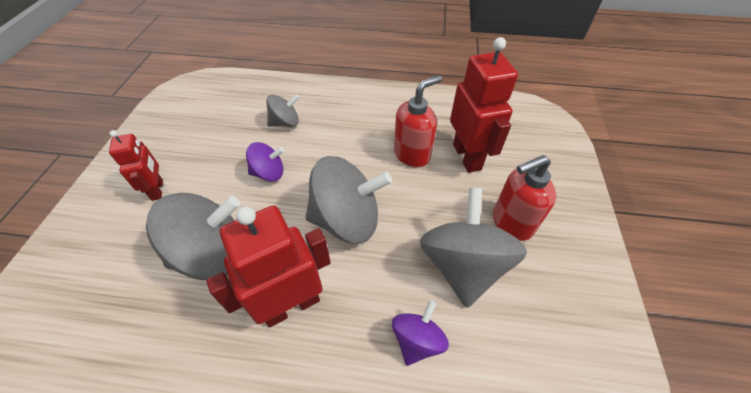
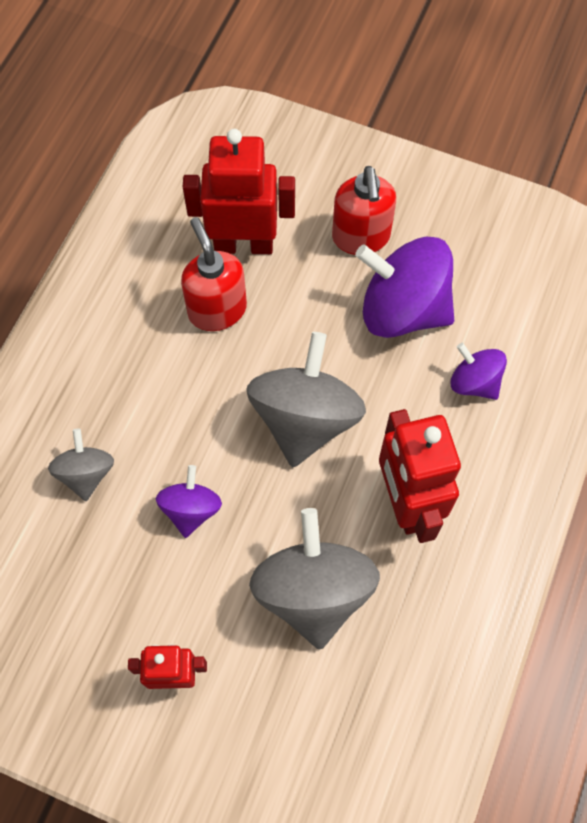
camera: 75 degrees left, 15 degrees up
grey spinning top [420,188,527,308] -> purple spinning top [355,237,454,338]

